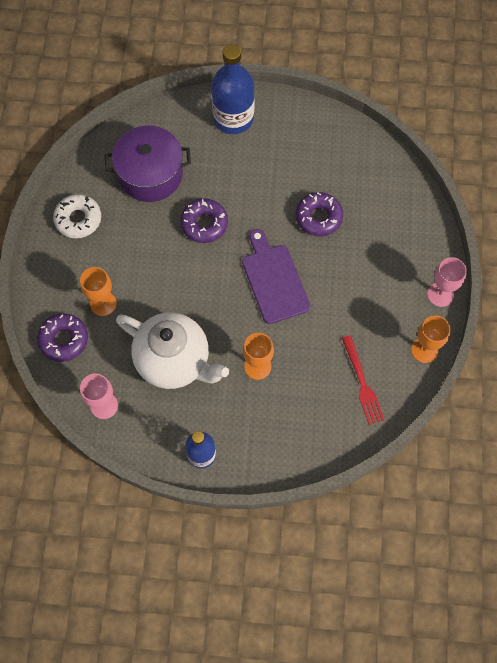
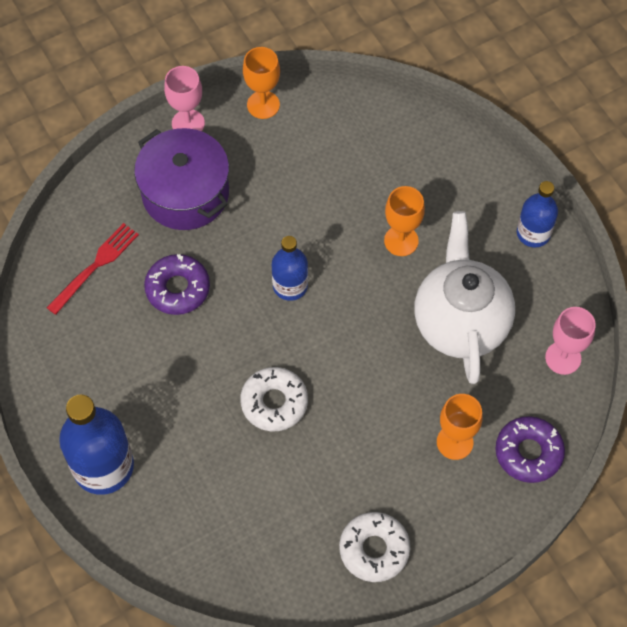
camera: 125 degrees left, 5 degrees down
purple pot [105,126,191,202] -> purple pot moved to [134,128,229,230]
purple donut [180,199,228,243] -> white donut [240,367,308,431]
purple cutting board [242,229,310,324] -> blue bottle [272,236,308,301]
red fork [342,335,384,425] -> red fork moved to [47,223,139,315]

